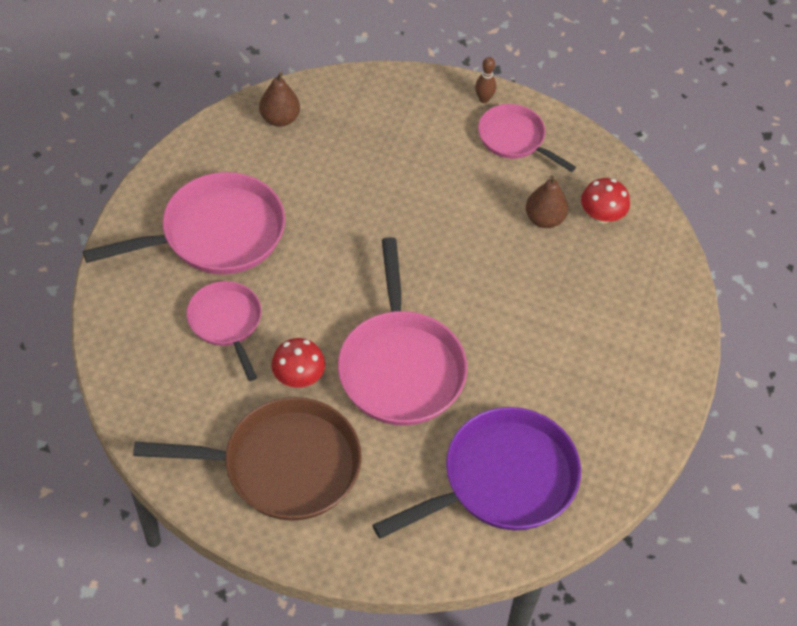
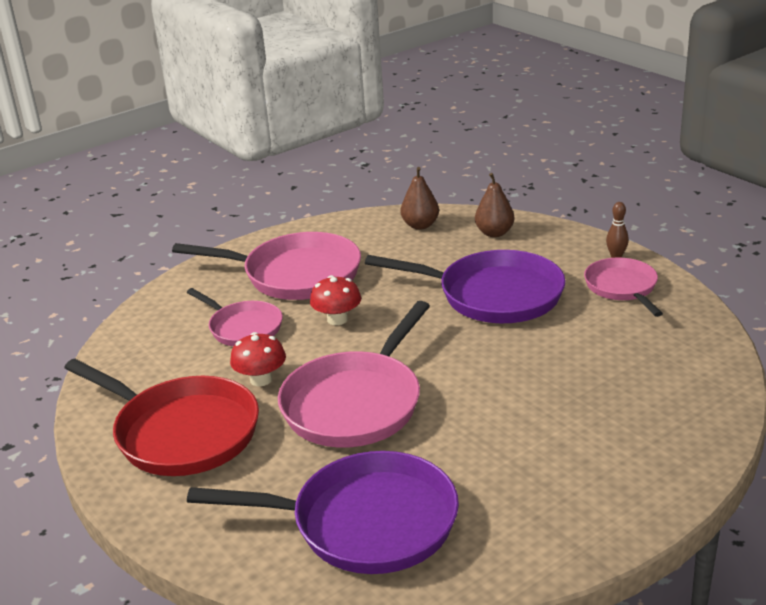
camera: 40 degrees right, 25 degrees down
brown pan [133,397,362,521] -> red pan [64,359,259,476]
pink pan [186,281,262,381] -> pink pan turned 120 degrees clockwise [187,288,283,346]
brown pear [526,175,568,228] -> brown pear moved to [475,173,514,237]
red mushroom [581,178,630,224] -> red mushroom moved to [310,275,361,325]
none -> purple pan [365,250,566,323]

